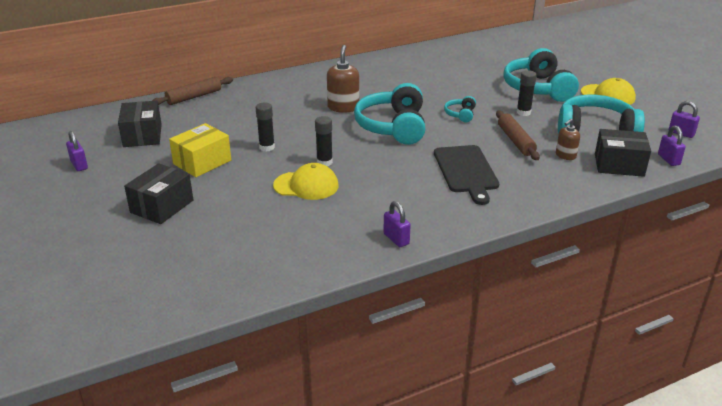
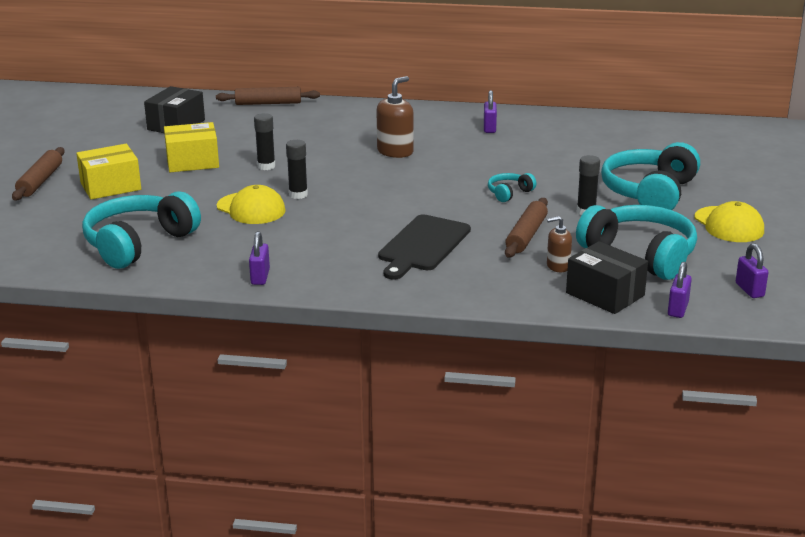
camera: 35 degrees right, 5 degrees down
purple padlock [66,131,88,171] -> purple padlock moved to [484,90,497,133]
black box [124,163,193,224] -> yellow box [76,144,141,200]
turquoise headphones [354,83,425,145] -> turquoise headphones moved to [82,191,201,269]
none -> brown rolling pin [12,147,65,200]

